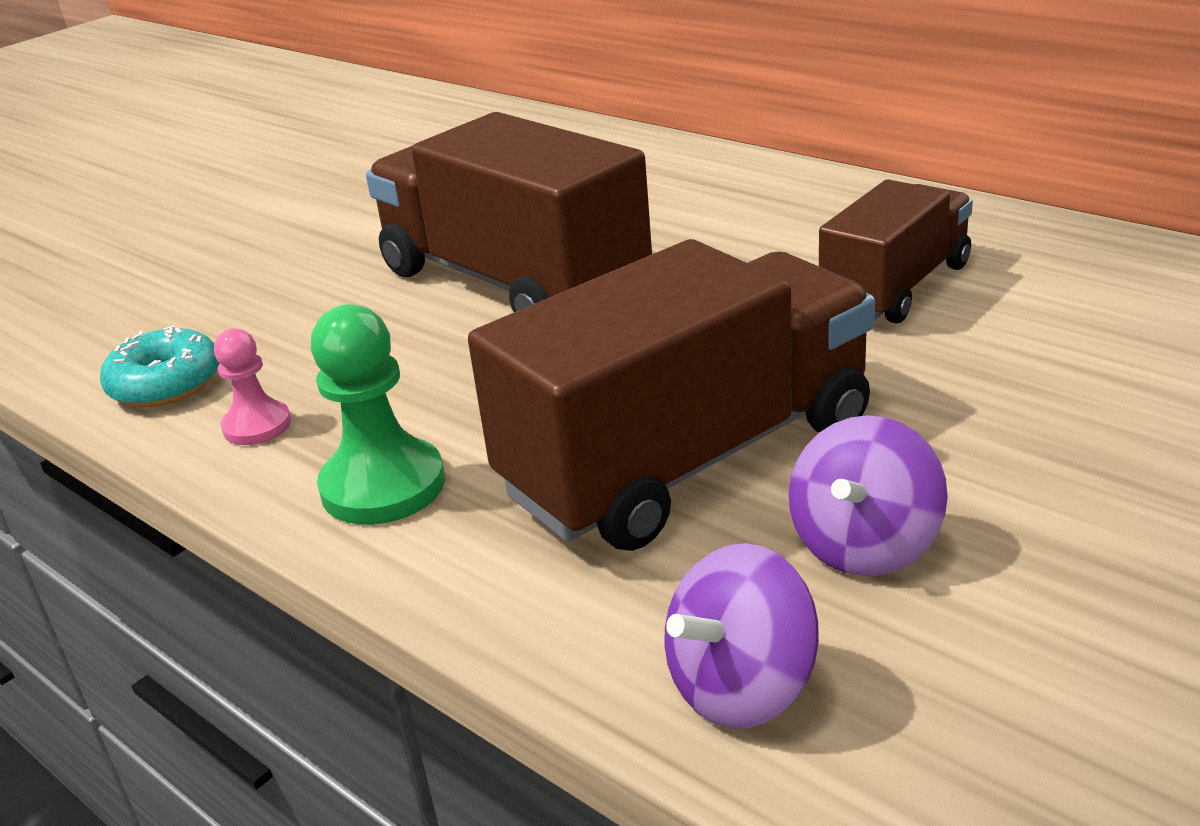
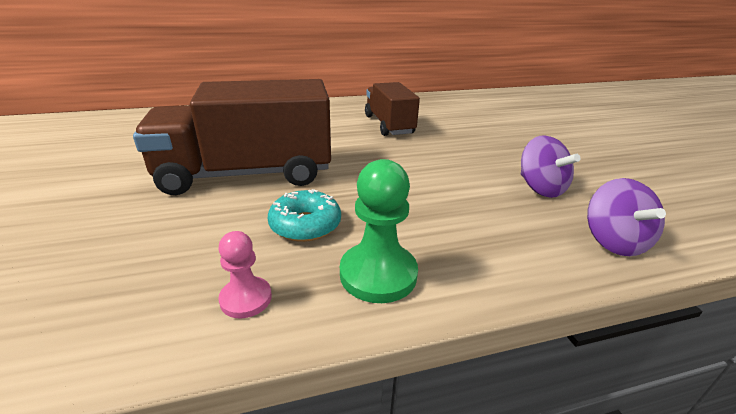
camera: 60 degrees left, 0 degrees up
turquoise donut [100,325,220,407] -> turquoise donut moved to [268,189,341,242]
brown truck [468,239,875,551] -> none

